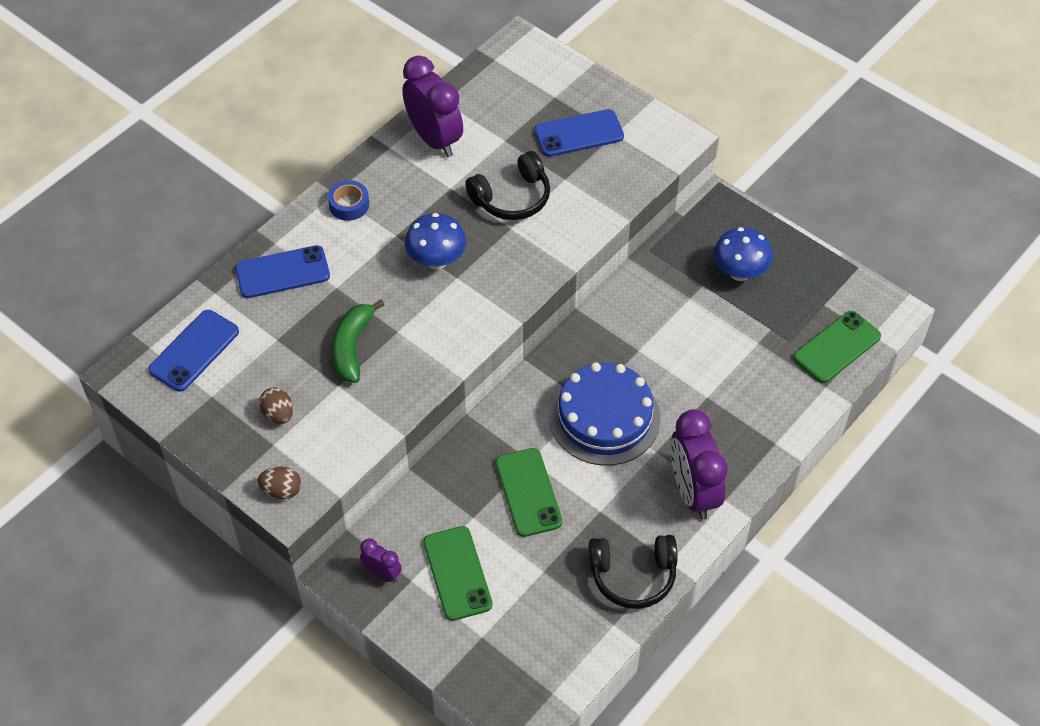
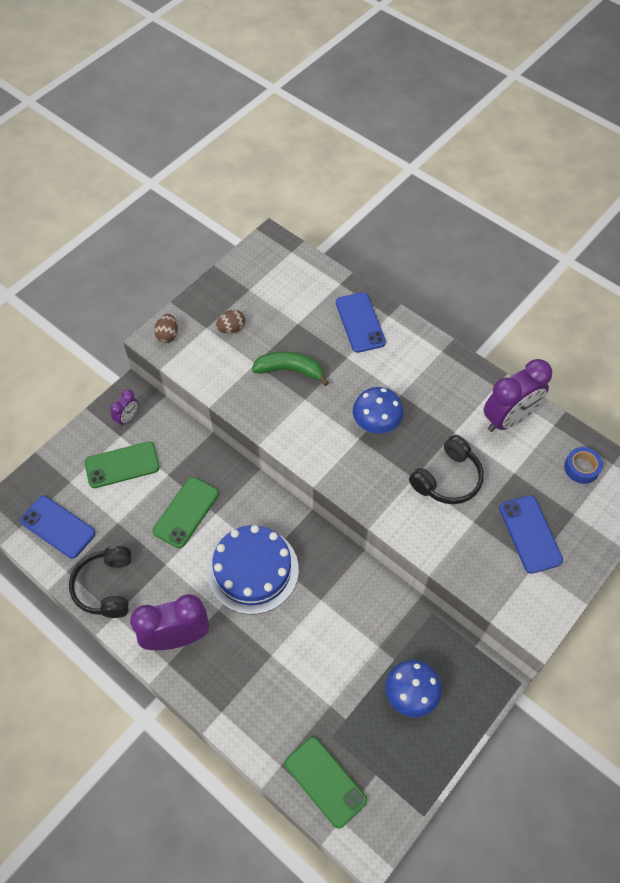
camera: 90 degrees right, 5 degrees up
blue phone [148,310,239,392] -> blue phone moved to [20,496,96,559]
blue tape [328,180,369,221] -> blue tape moved to [564,447,603,484]
black headphones [465,151,550,220] -> black headphones turned 105 degrees counterclockwise [409,435,484,504]
green phone [495,448,562,537] -> green phone turned 45 degrees counterclockwise [152,477,219,548]

